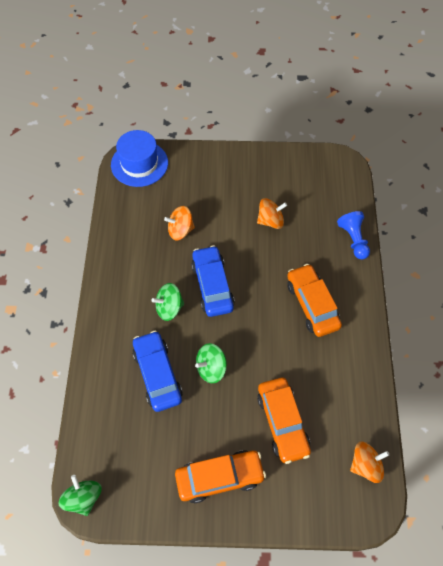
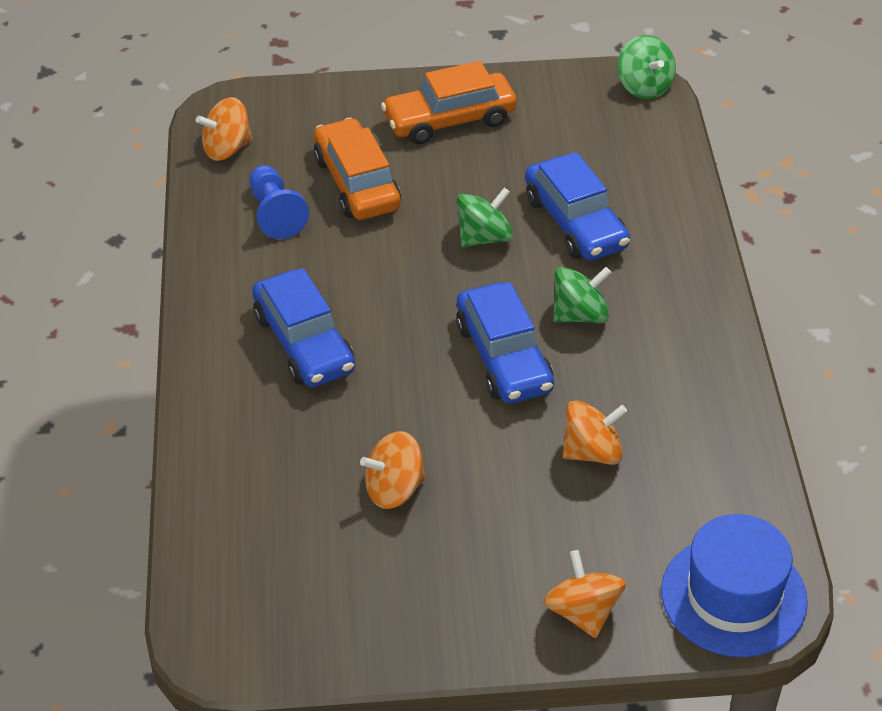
camera: 175 degrees right, 15 degrees down
orange car [287,264,342,337] -> blue car [252,268,355,387]
blue pawn [337,211,370,260] -> blue pawn moved to [250,165,309,239]
none -> orange spinning top [543,550,626,638]

